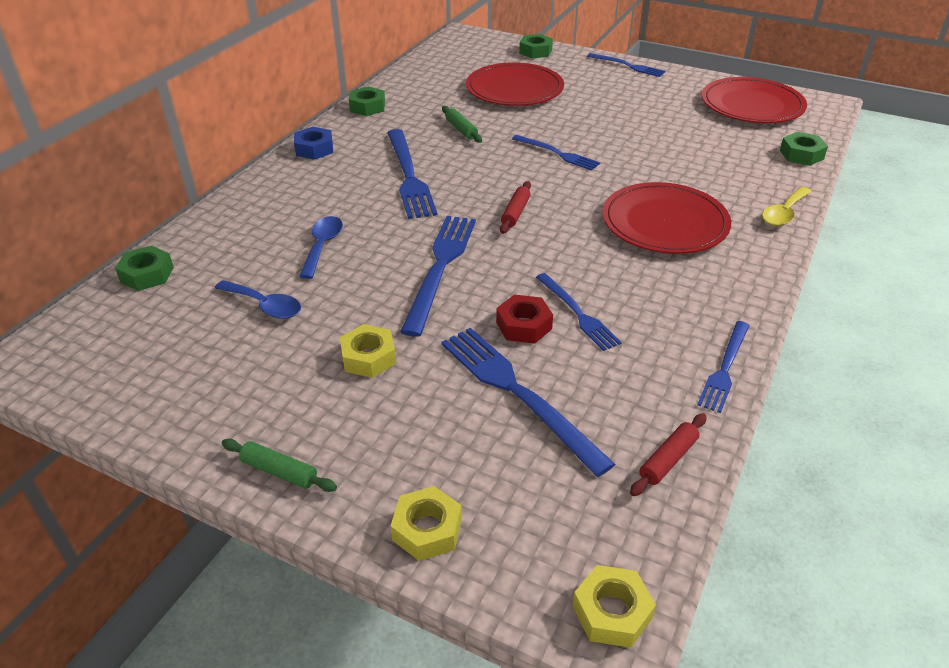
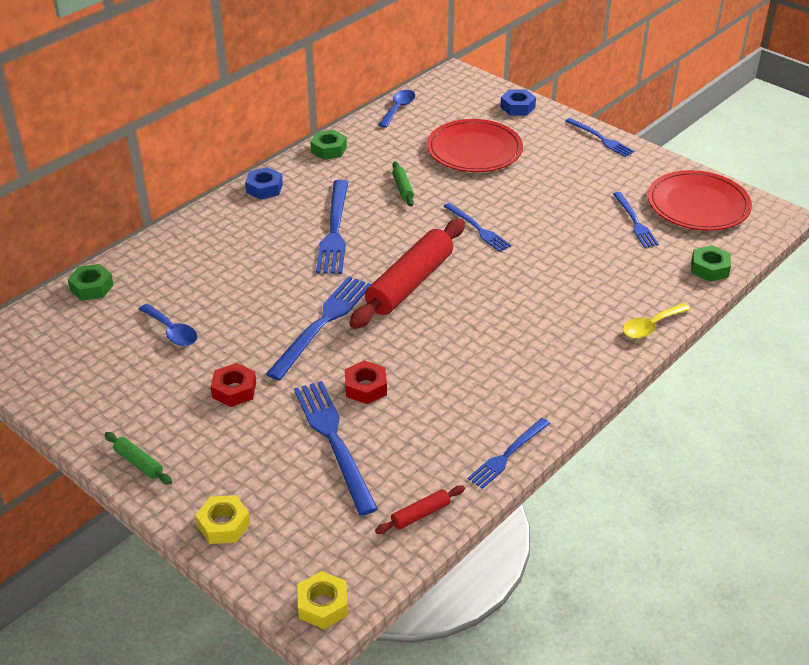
camera: 15 degrees right, 0 degrees up
blue spoon [299,216,343,279] -> blue spoon moved to [379,90,415,128]
yellow nut [340,324,396,378] -> red nut [211,363,256,407]
red rolling pin [500,181,531,234] -> red rolling pin [349,219,465,329], size x2.32
green nut [519,34,553,58] -> blue nut [500,89,536,116]
blue fork [536,273,622,351] -> blue fork moved to [613,192,659,248]
red plate [603,182,731,254] -> none

